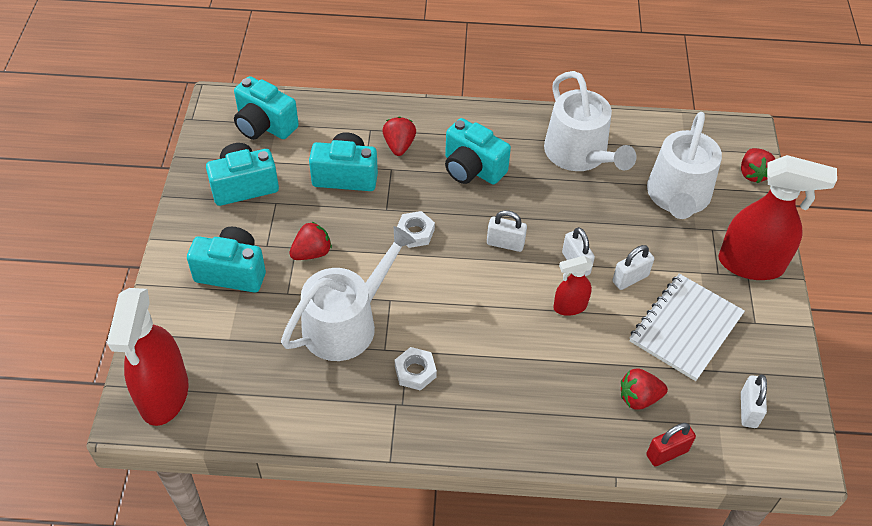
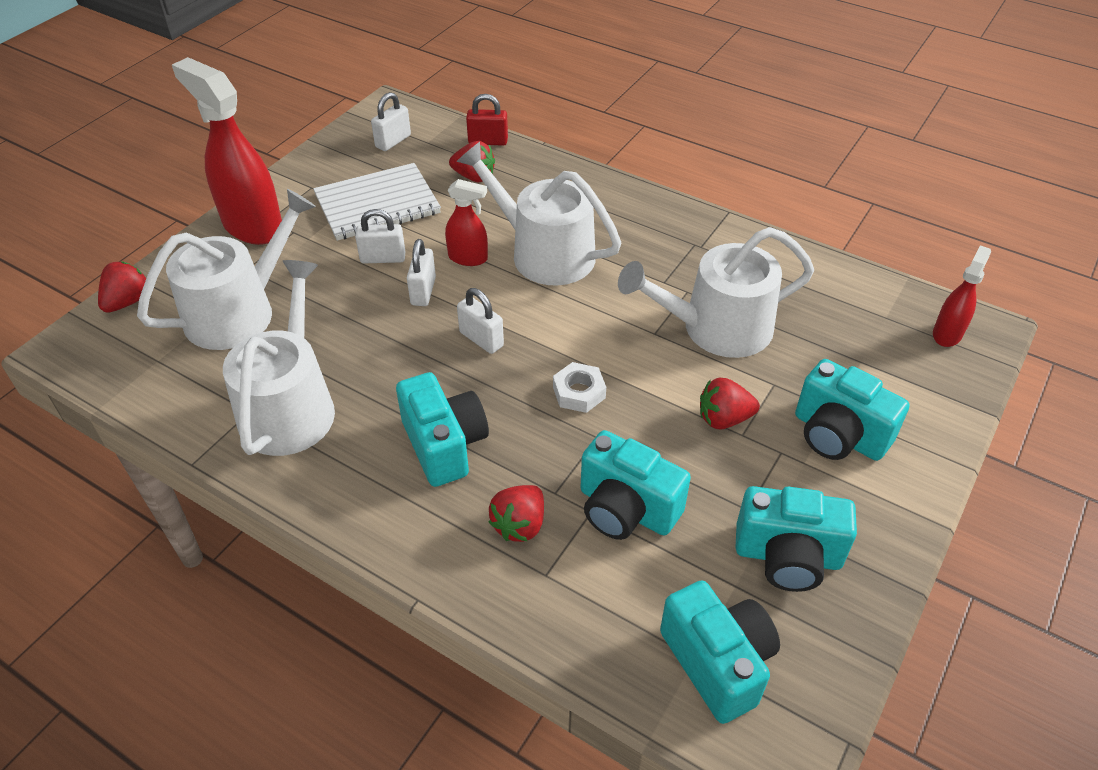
camera: 150 degrees left, 5 degrees down
red spray bottle [107,288,188,426] -> red spray bottle [933,245,991,347], size x0.51
white nut [395,347,437,391] -> none
none -> white watering can [456,142,621,286]

